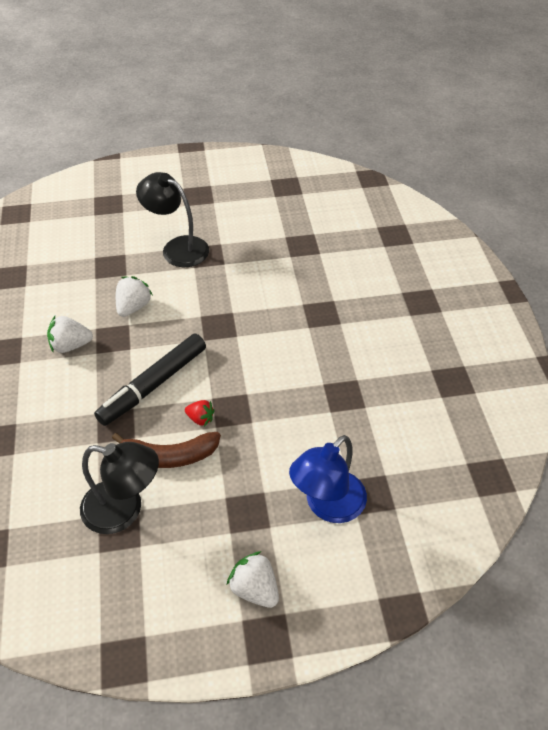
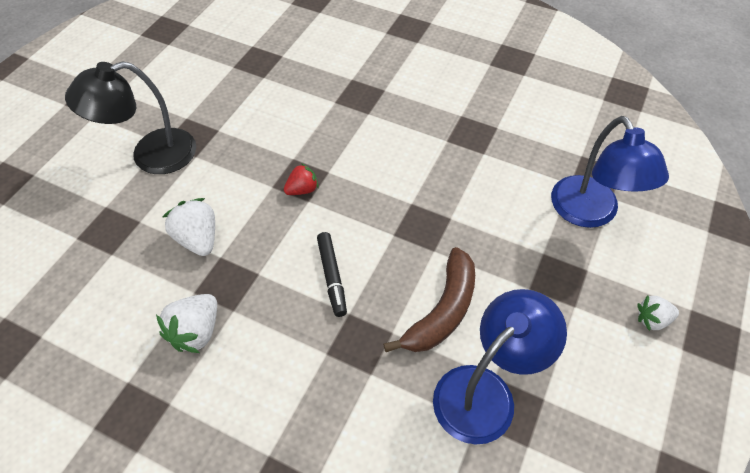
camera: 55 degrees left, 5 degrees up
black lamp [80,442,159,534] -> blue lamp [433,289,567,445]
black marker [94,333,206,426] -> black marker [317,232,347,317], size x0.53
red strawberry [185,400,214,426] -> red strawberry moved to [284,163,319,195]
white strawberry [227,551,279,608] -> white strawberry [637,296,679,331], size x0.64

